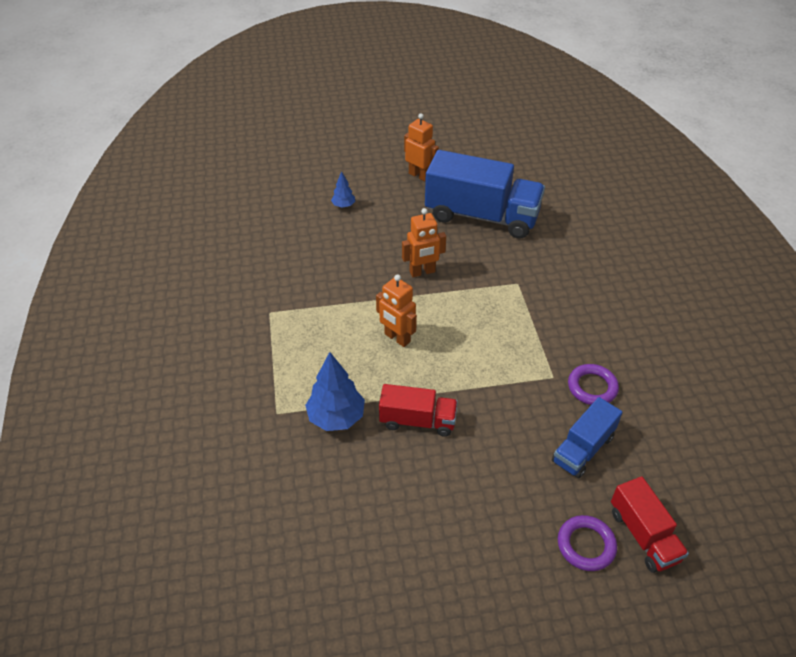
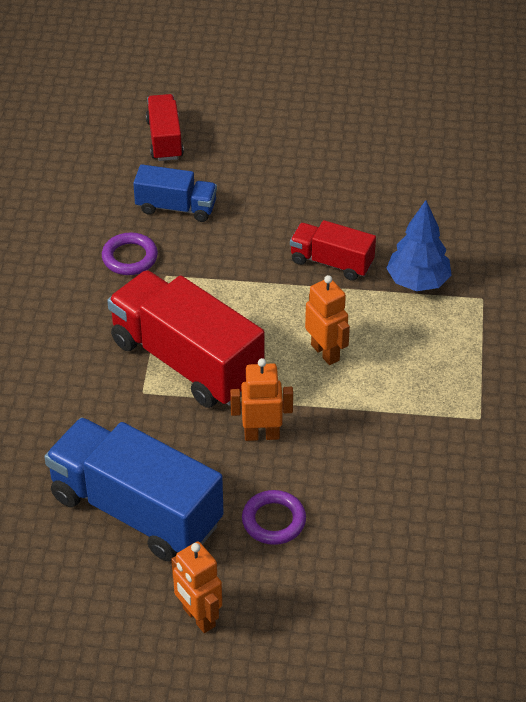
camera: 165 degrees left, 0 degrees up
blue tree [331,171,355,208] -> none
blue truck [552,397,623,479] -> blue truck turned 45 degrees clockwise [133,164,217,222]
purple ring [558,515,617,571] -> purple ring moved to [242,490,306,545]
none -> red truck [107,270,264,408]

